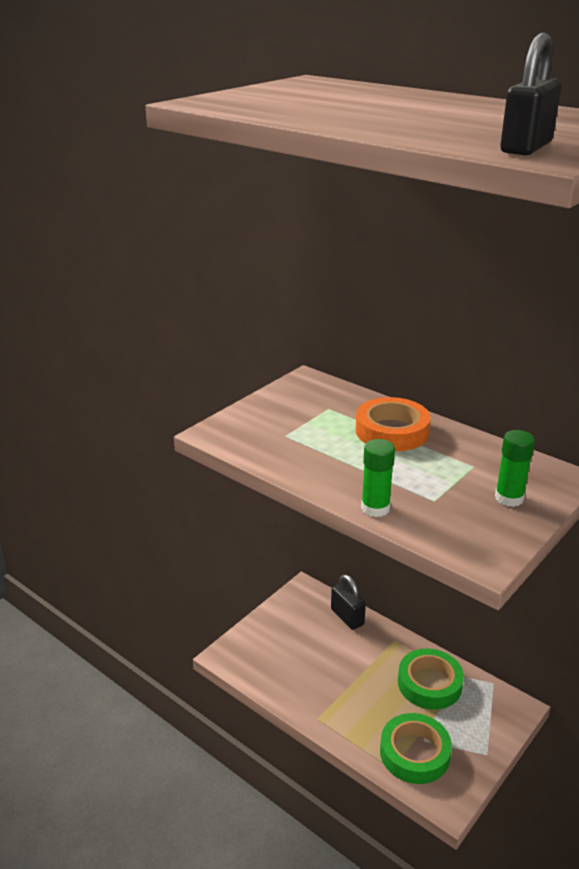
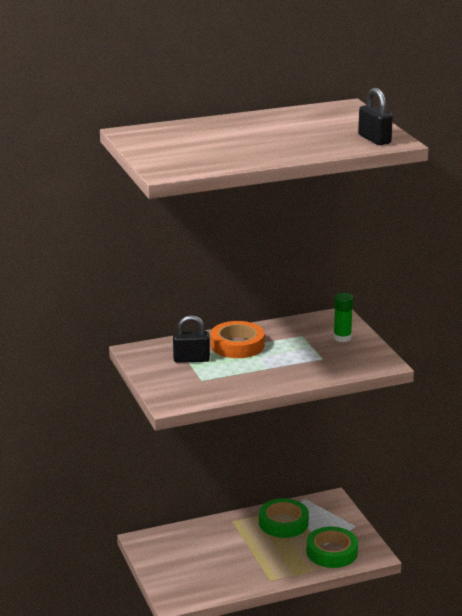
camera: 60 degrees left, 5 degrees down
black padlock [331,575,366,630] -> black padlock moved to [173,315,210,363]
green glue stick [361,439,395,517] -> none

